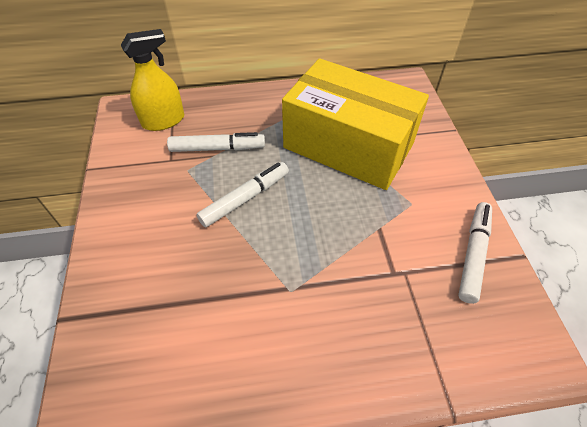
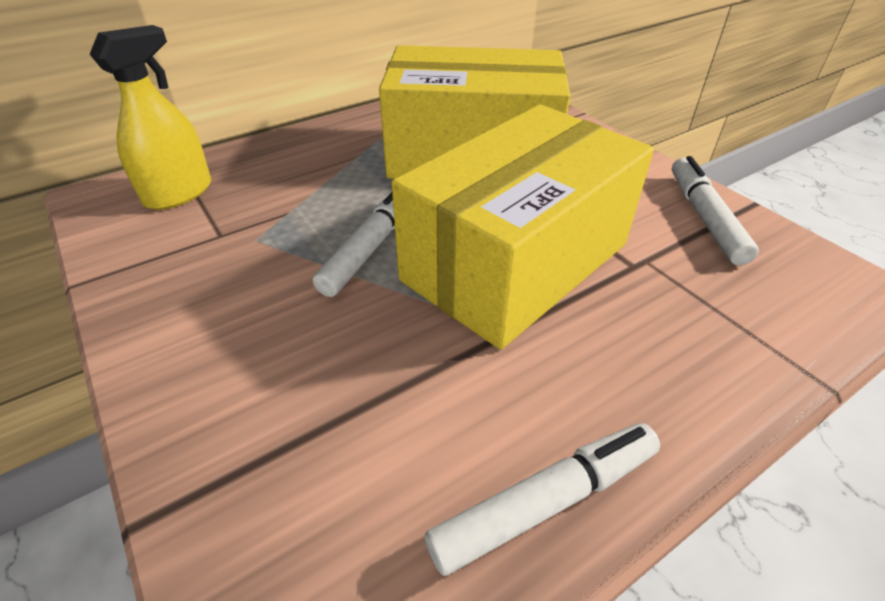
camera: 25 degrees left, 10 degrees down
white marker [167,132,265,152] -> white marker moved to [425,423,660,576]
none -> yellow box [392,104,654,350]

